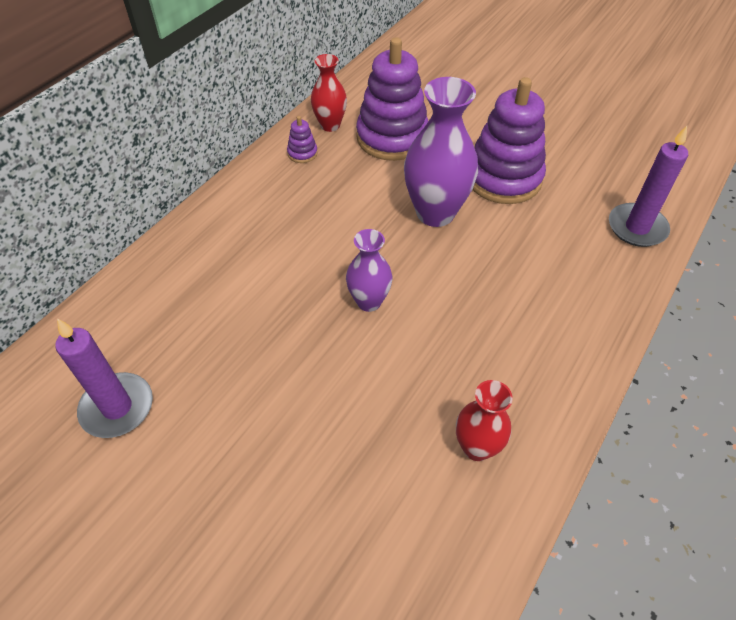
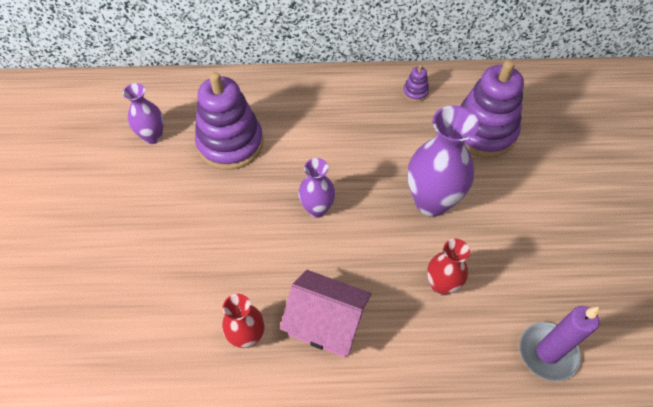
camera: 55 degrees right, 5 degrees up
purple candle [55,318,153,438] -> purple vase [123,83,164,144]
red vase [311,54,347,132] -> red vase moved to [427,239,470,295]
purple stacking toy [472,77,546,204] -> purple stacking toy moved to [195,72,263,170]
none -> pink house [280,270,372,357]

